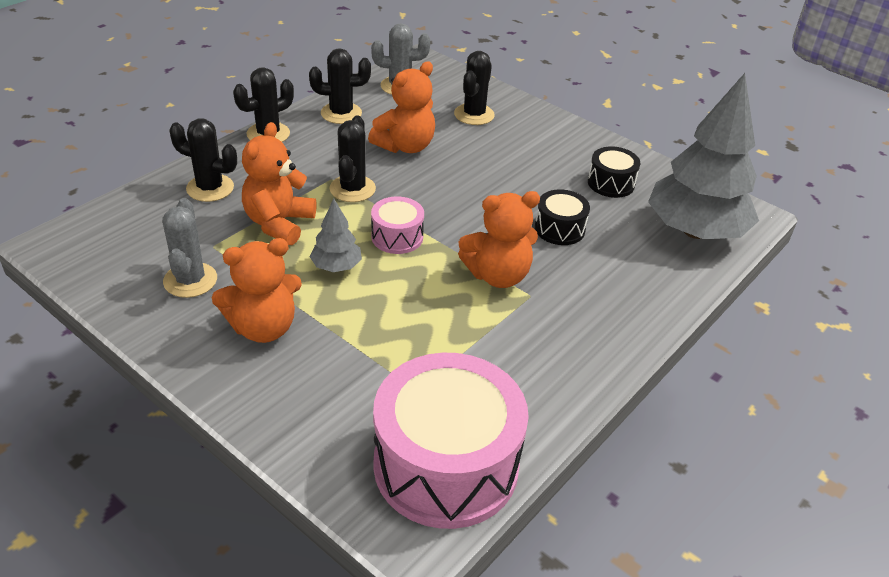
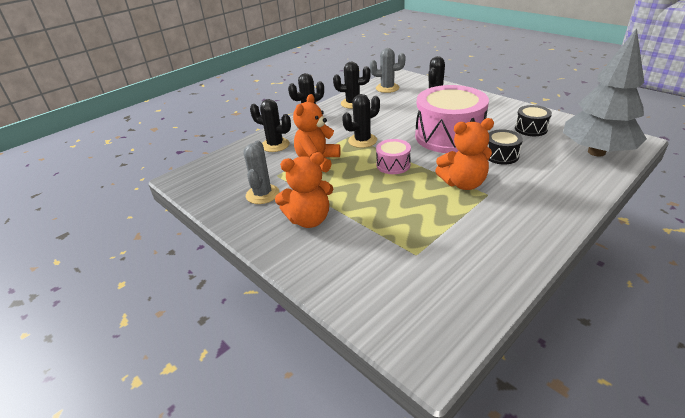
camera: 10 degrees right, 5 degrees down
grey tree [309,199,362,272] -> none
black cactus [330,115,376,202] -> black cactus turned 45 degrees clockwise [342,94,380,148]
orange teddy bear [368,61,435,153] -> none
pink drum [373,353,529,529] -> pink drum moved to [415,85,489,153]

